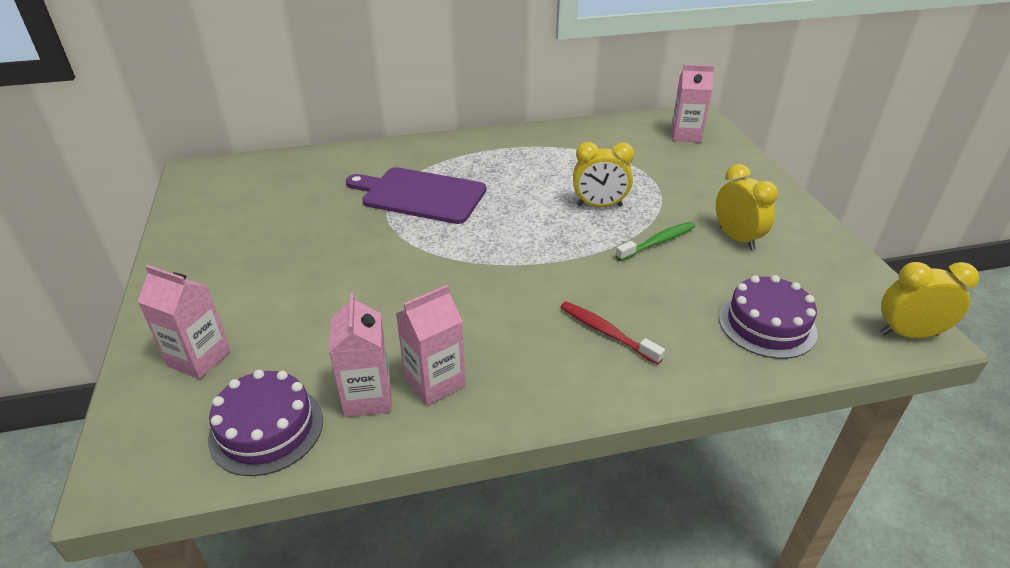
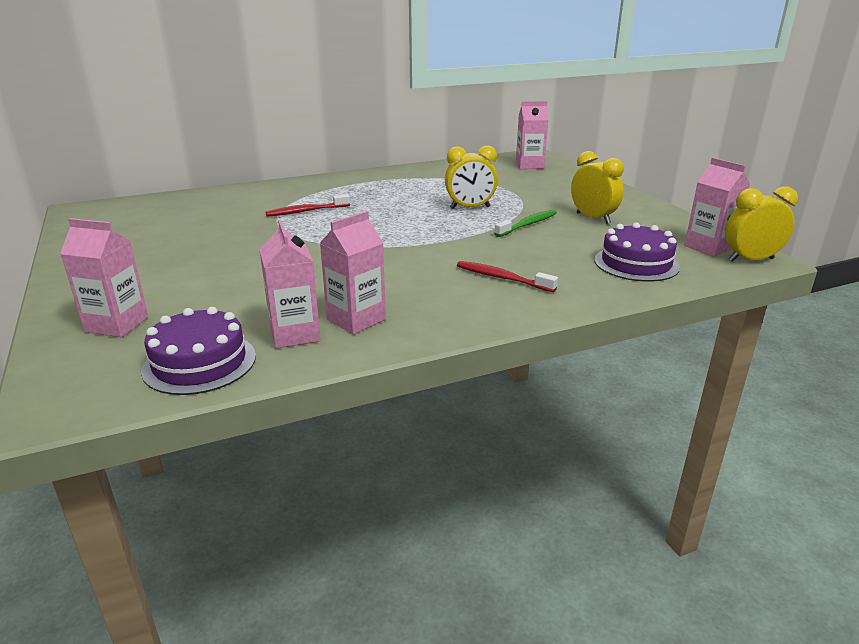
camera: 10 degrees left, 10 degrees down
purple cutting board [346,167,486,224] -> red toothbrush [265,194,350,217]
none -> pink carton [684,158,750,257]

